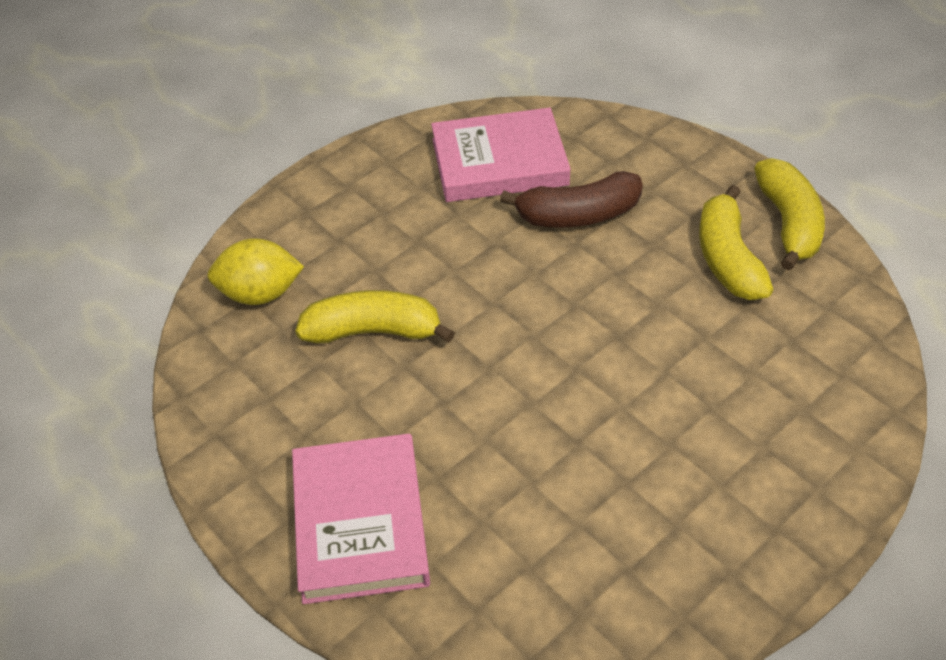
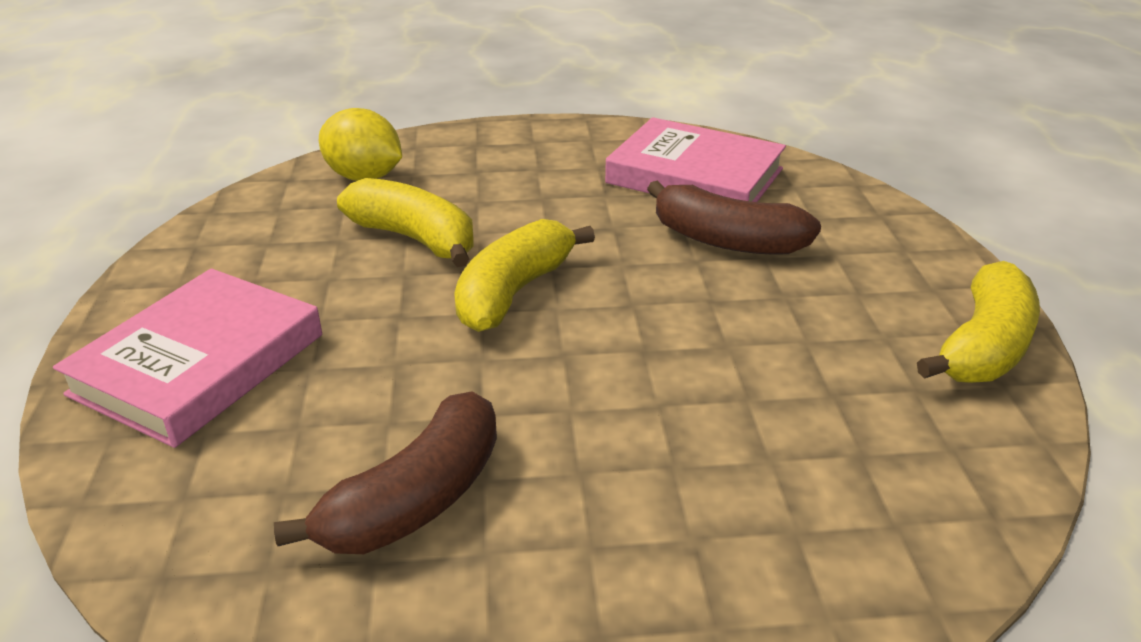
camera: 35 degrees right, 15 degrees down
yellow banana [699,185,773,300] -> yellow banana moved to [454,219,595,332]
none -> brown banana [274,391,497,554]

